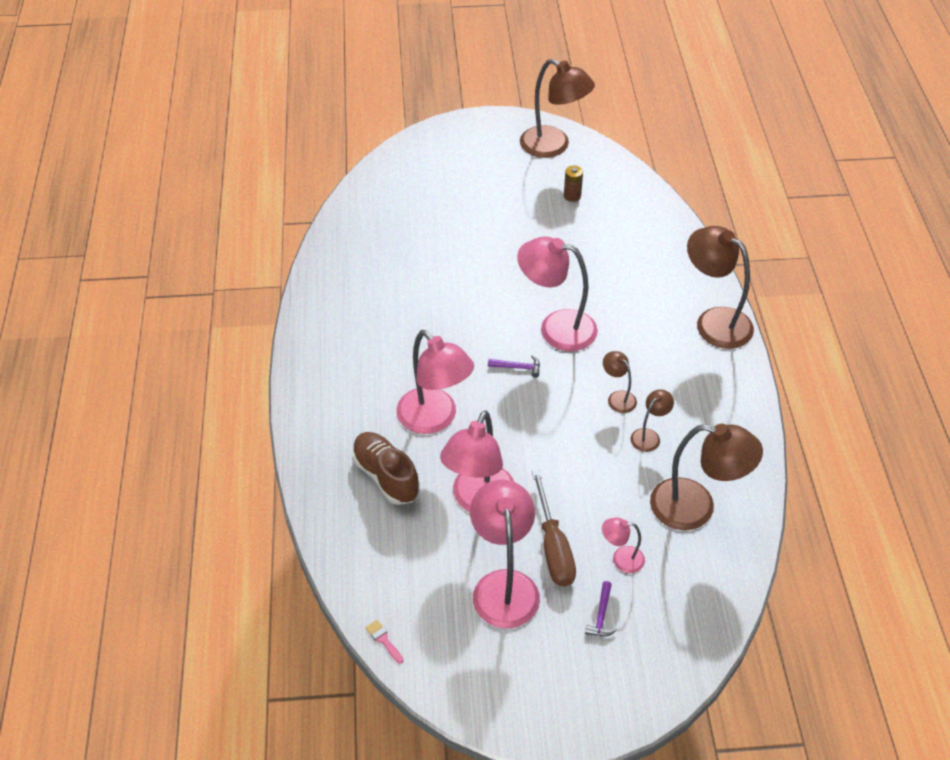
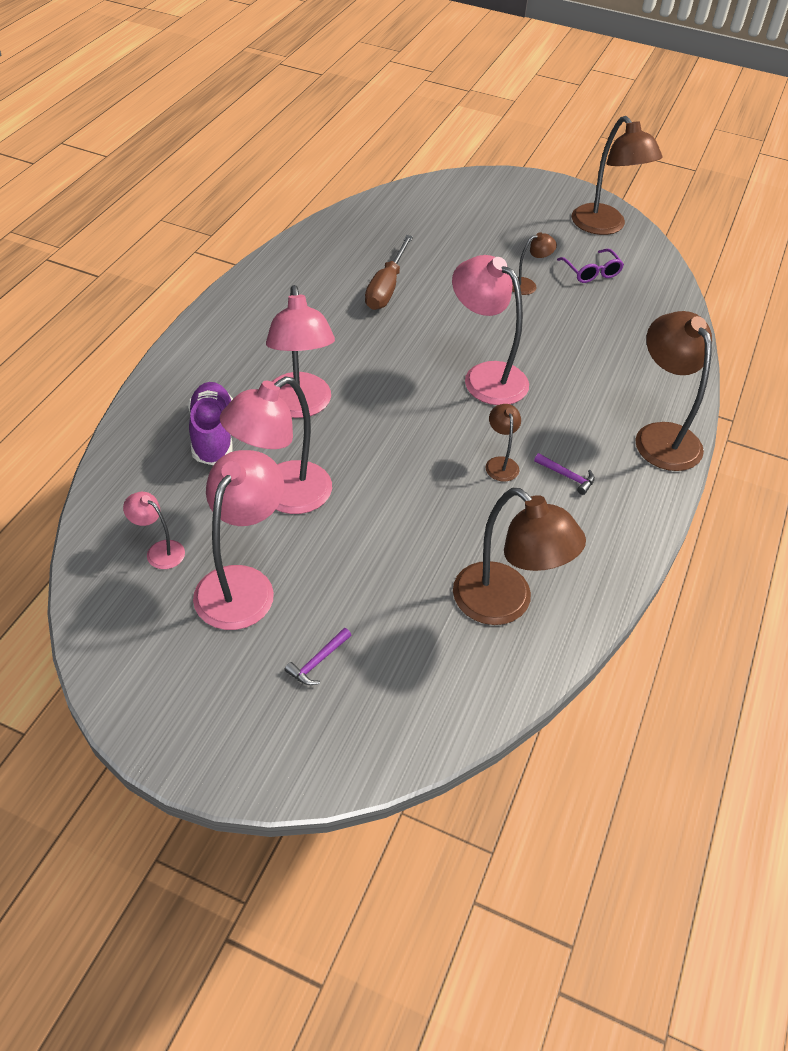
camera: 25 degrees right, 0 degrees up
brown shoe [352,432,420,505] -> purple shoe [188,382,233,465]
pink brush [366,620,403,664] -> none
purple hammer [488,355,540,378] -> purple hammer moved to [534,453,595,495]
brown screwdriver [532,470,576,587] -> brown screwdriver moved to [365,235,413,310]
brown battery [564,166,583,202] -> purple glasses [557,249,624,283]
pink lamp [602,517,645,573] -> pink lamp moved to [123,492,185,569]
brown lamp [631,389,674,452] -> brown lamp moved to [512,232,557,295]

